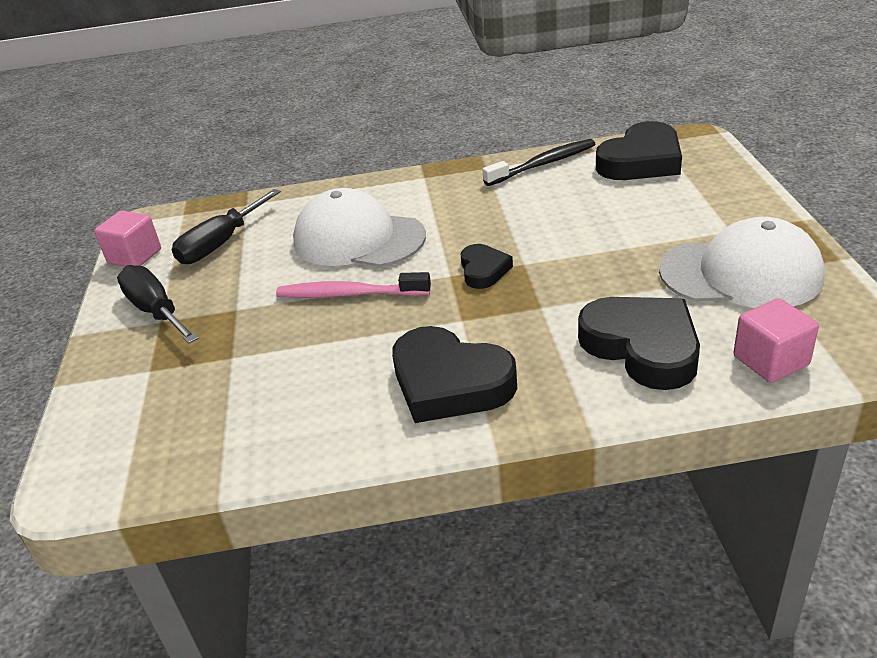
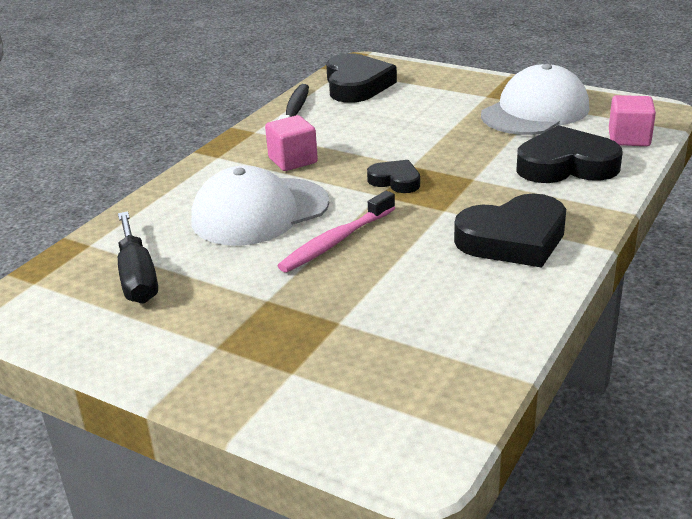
camera: 55 degrees left, 5 degrees down
pink cube [94,211,161,267] -> pink cube moved to [265,115,318,171]
black screwdriver [117,265,199,344] -> none

